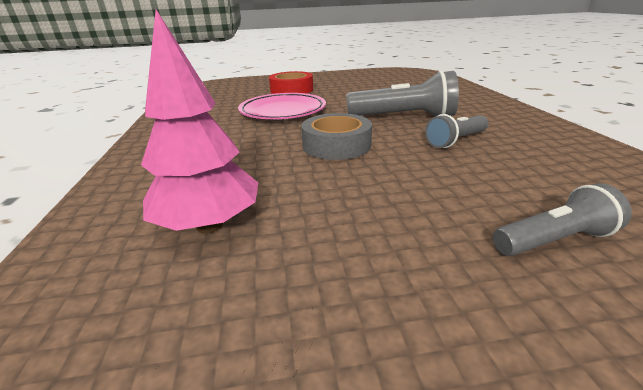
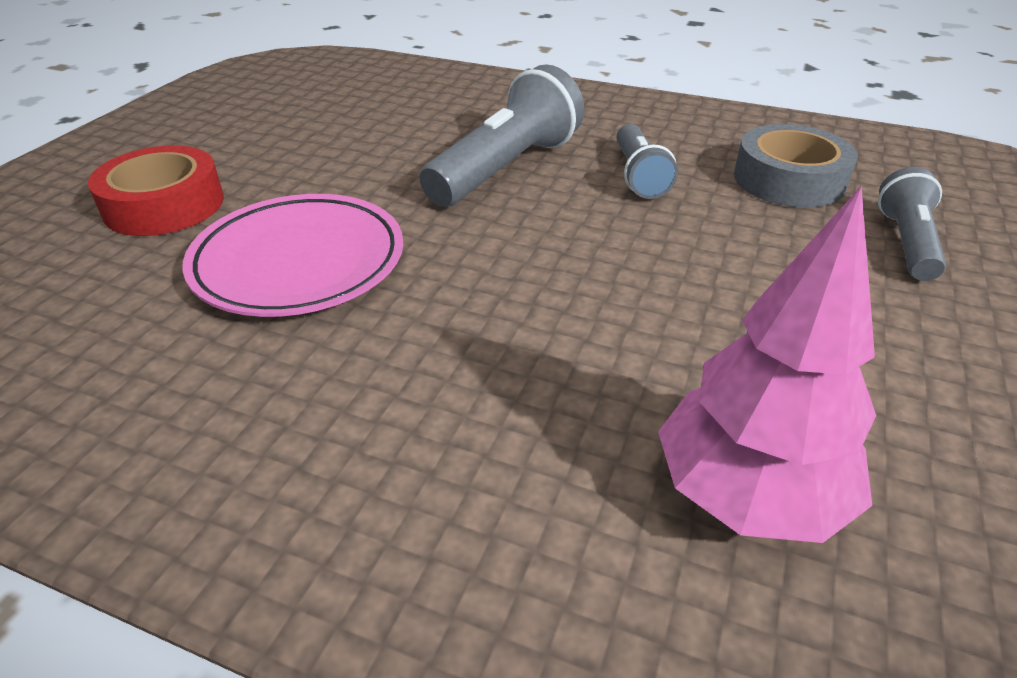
camera: 60 degrees left, 10 degrees up
grey tape [301,113,372,160] -> grey tape moved to [734,124,858,207]

